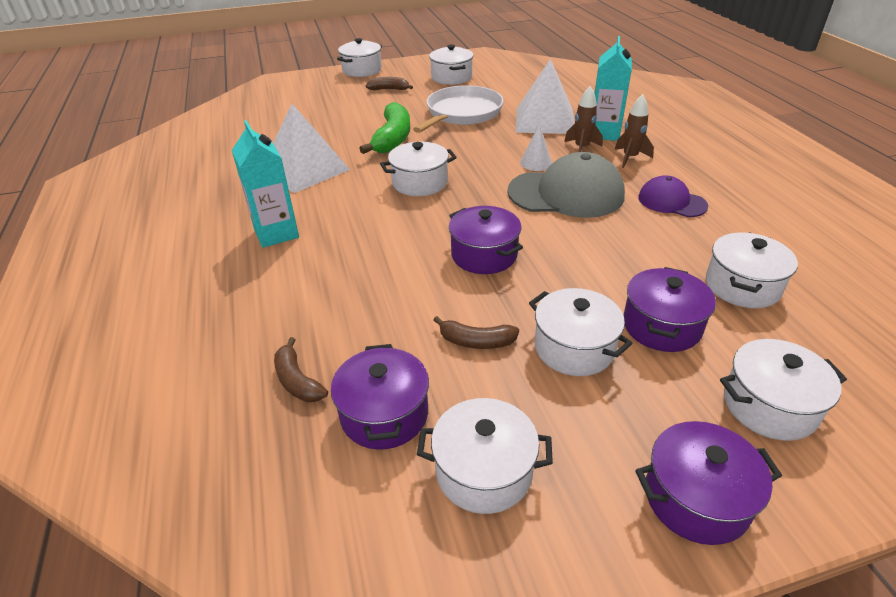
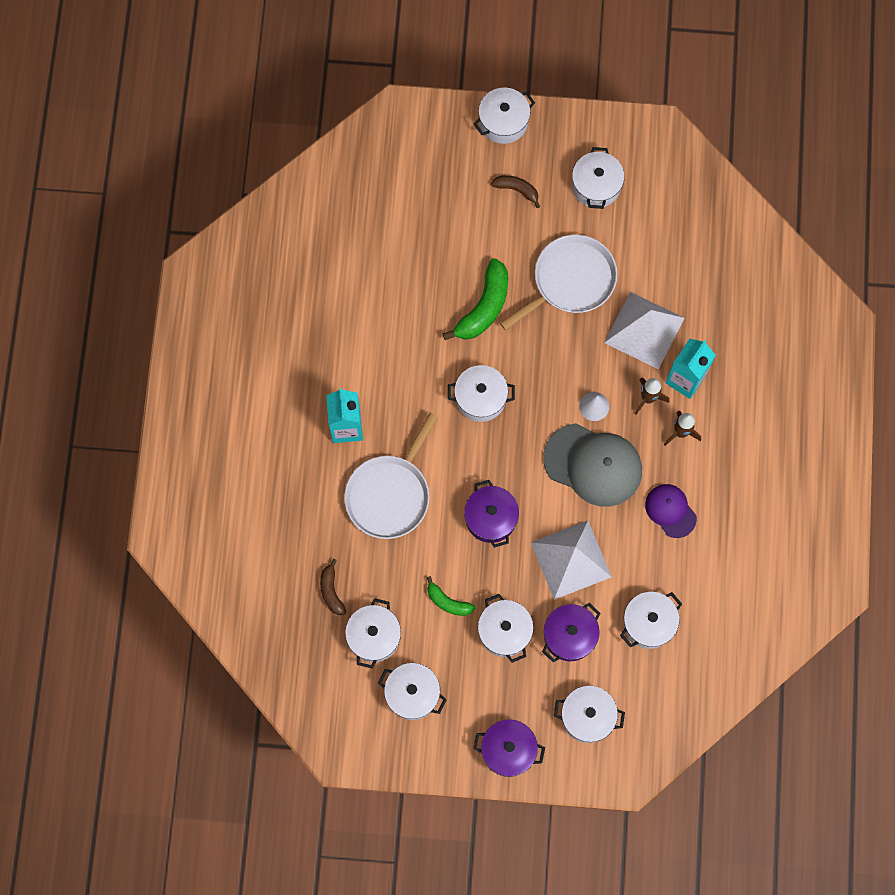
camera: 20 degrees right, 35 degrees up
white pyramid [273,104,350,193] -> white pyramid moved to [531,521,612,600]
purple pot [331,344,429,450] -> white pot [345,598,401,668]
brown banana [434,316,519,349] -> green banana [427,576,475,616]
none -> white pan [344,413,438,539]

